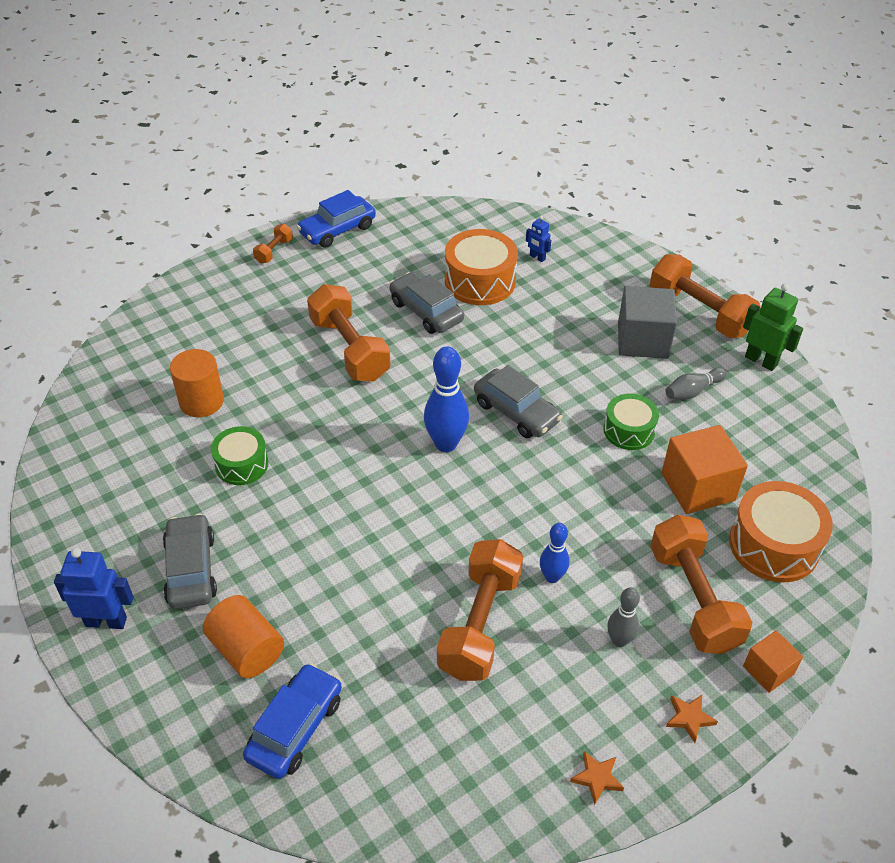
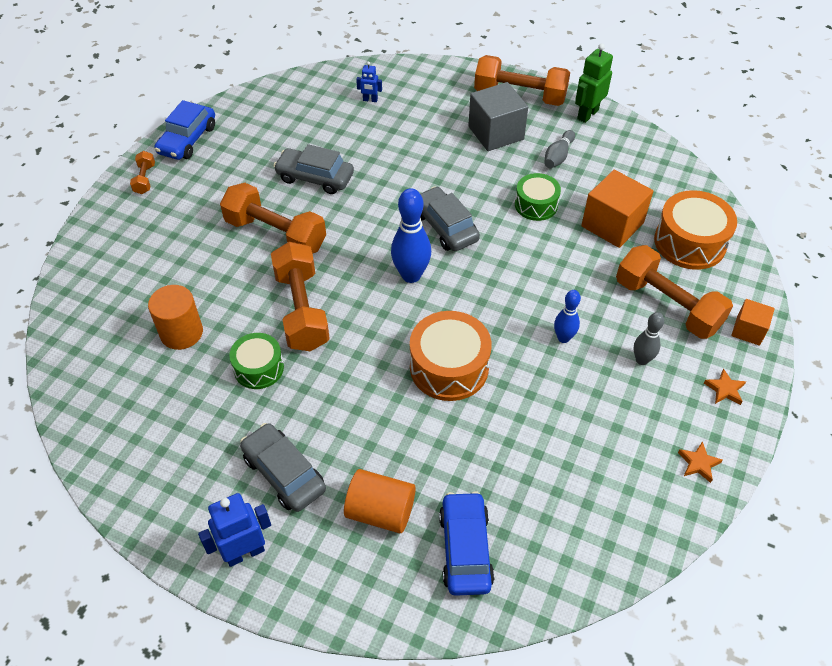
camera: 30 degrees left, 5 degrees up
orange dumbbell [437,539,523,681] -> orange dumbbell moved to [271,242,330,351]
orange drum [445,229,518,305] -> orange drum moved to [410,311,491,401]
grey car [474,365,562,438] -> grey car turned 135 degrees counterclockwise [420,186,480,251]
green robot [743,283,803,371] -> green robot turned 60 degrees counterclockwise [575,43,613,123]

